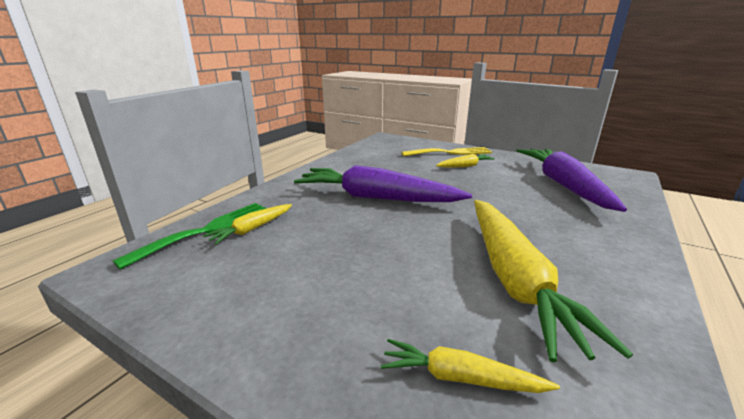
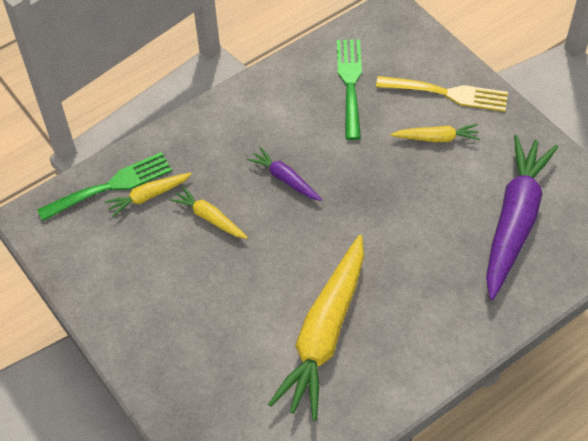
camera: 25 degrees right, 30 degrees up
purple carrot [294,165,472,202] -> purple carrot [247,147,322,201], size x0.47
yellow carrot [381,339,560,393] -> yellow carrot moved to [170,186,248,239]
none -> green fork [337,39,362,140]

